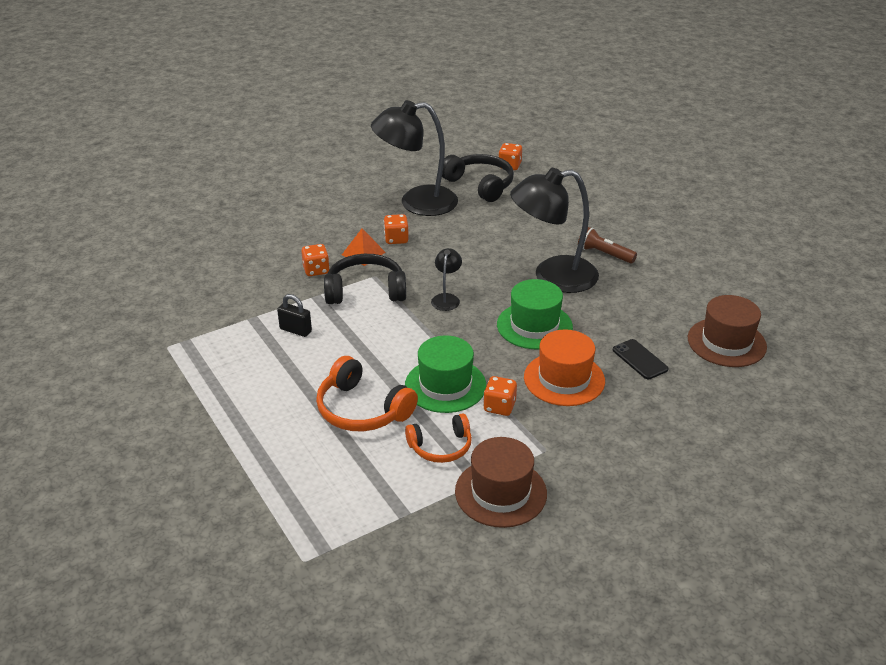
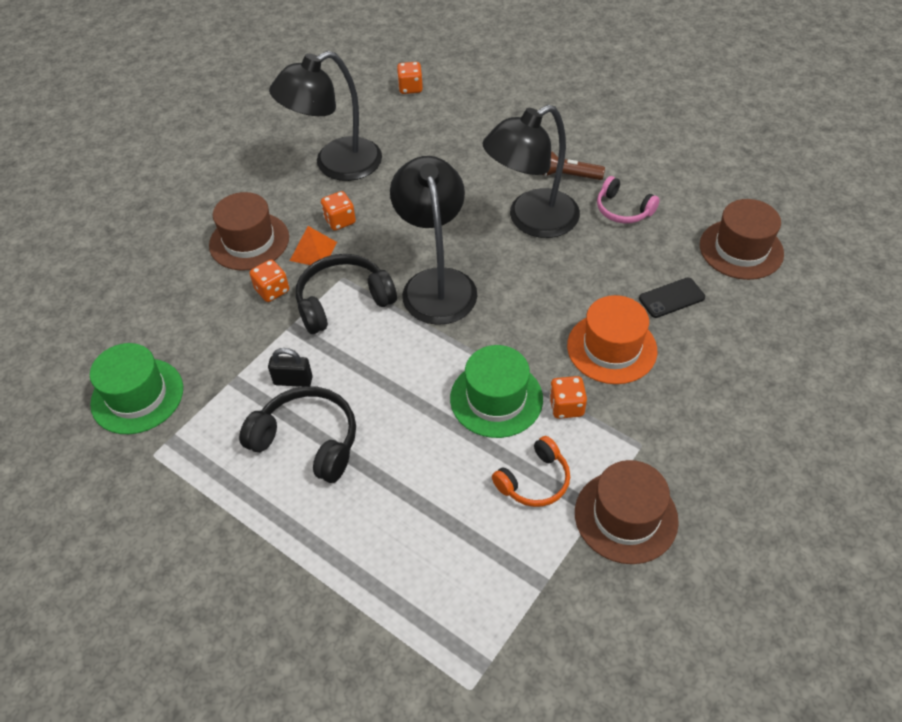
camera: 20 degrees left, 15 degrees up
orange headphones [316,356,418,431] -> none
black lamp [431,248,462,311] -> black lamp [390,156,477,325], size x2.26
black headphones [442,154,514,202] -> black headphones moved to [239,386,356,483]
green hat [497,279,573,350] -> green hat moved to [90,343,183,434]
black phone [613,339,668,379] -> black phone turned 60 degrees counterclockwise [639,277,705,318]
none -> brown hat [209,192,289,271]
none -> pink headphones [597,176,660,223]

